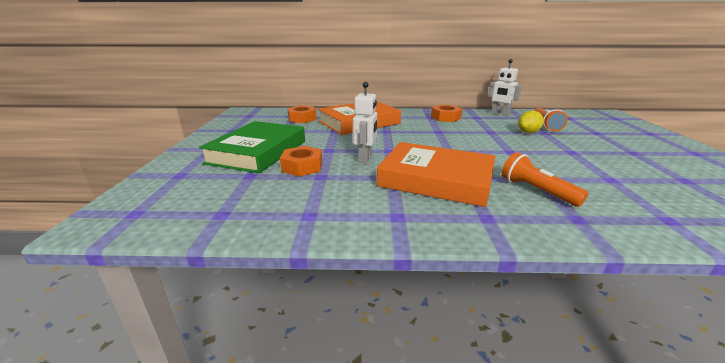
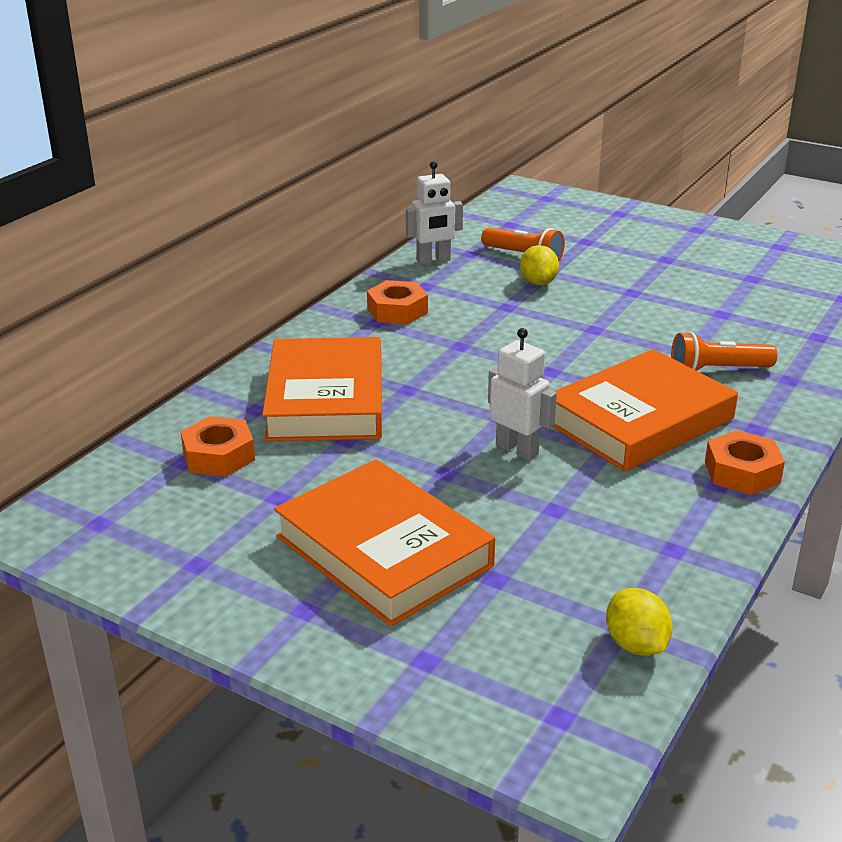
camera: 60 degrees left, 5 degrees up
green book [199,121,305,173] -> orange book [274,459,495,627]
orange nut [280,146,323,177] -> orange nut moved to [705,430,785,495]
none -> yellow lemon [606,588,673,656]

